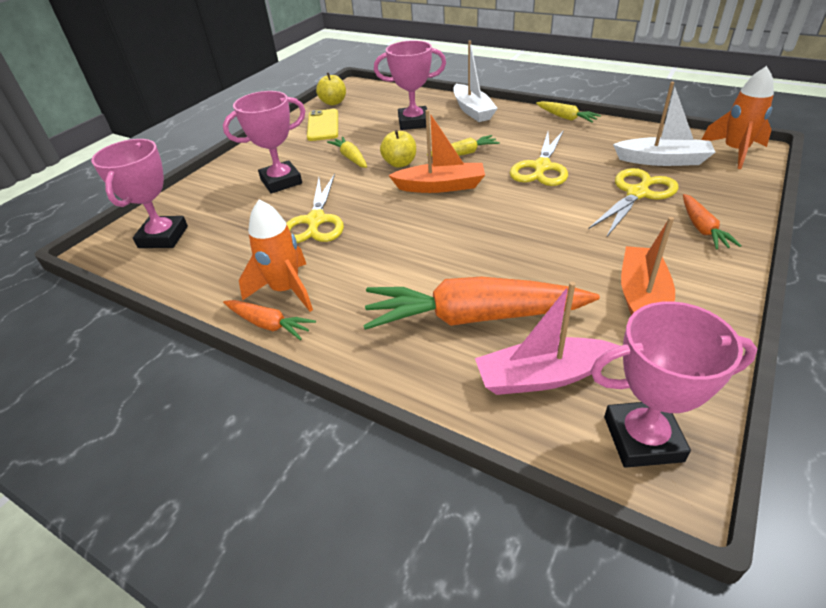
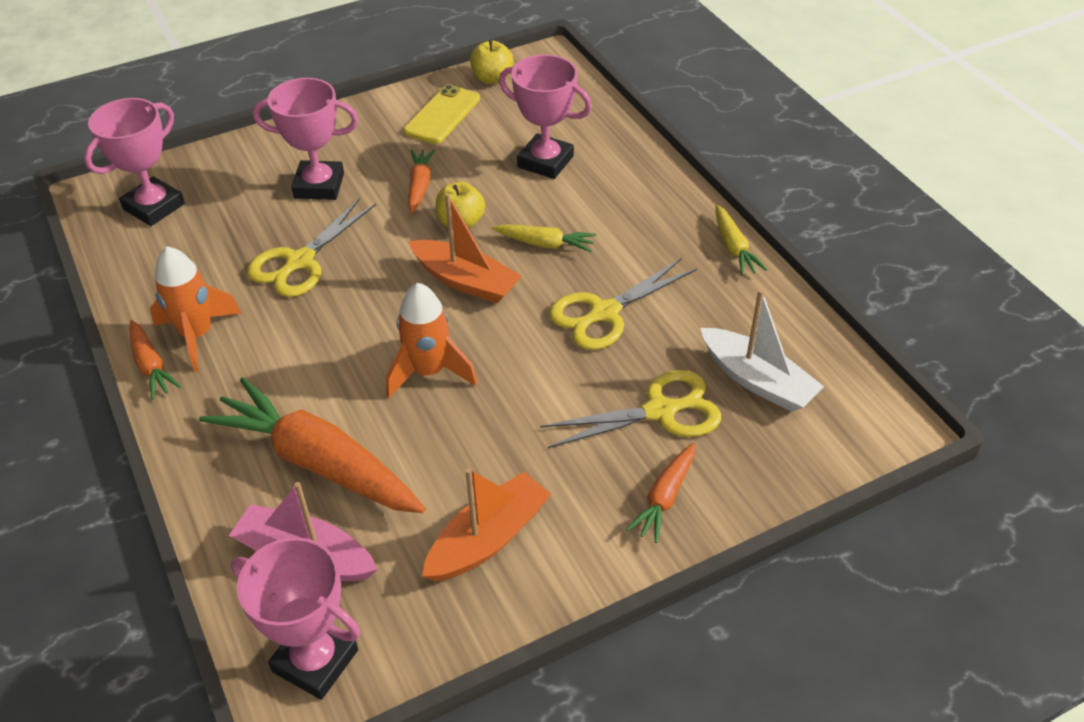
camera: 30 degrees right, 5 degrees up
yellow carrot [327,136,367,168] -> orange carrot [408,149,435,213]
white boat [453,40,498,122] -> none
orange rocket [702,66,774,169] -> orange rocket moved to [386,283,477,399]

